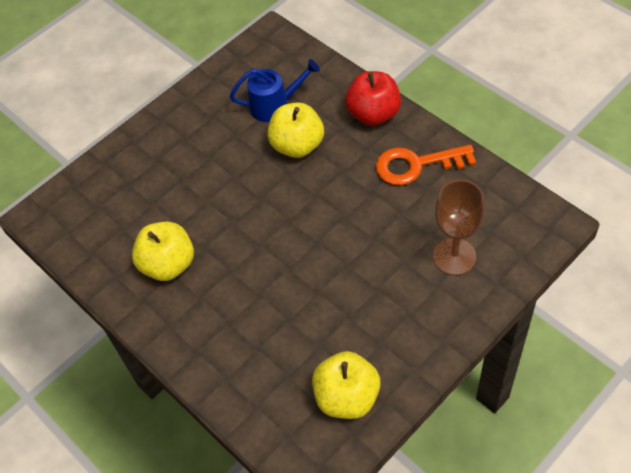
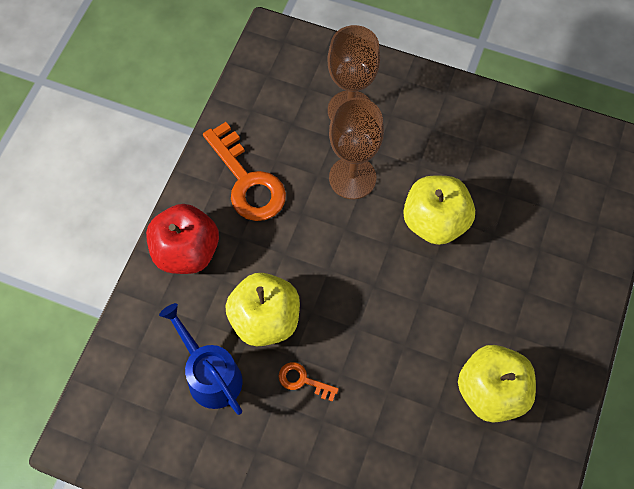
camera: 120 degrees left, 10 degrees up
yellow apple [312,351,380,419] -> yellow apple moved to [403,176,475,245]
none -> orange key [279,362,339,402]
none -> brown goblet [329,98,384,199]

